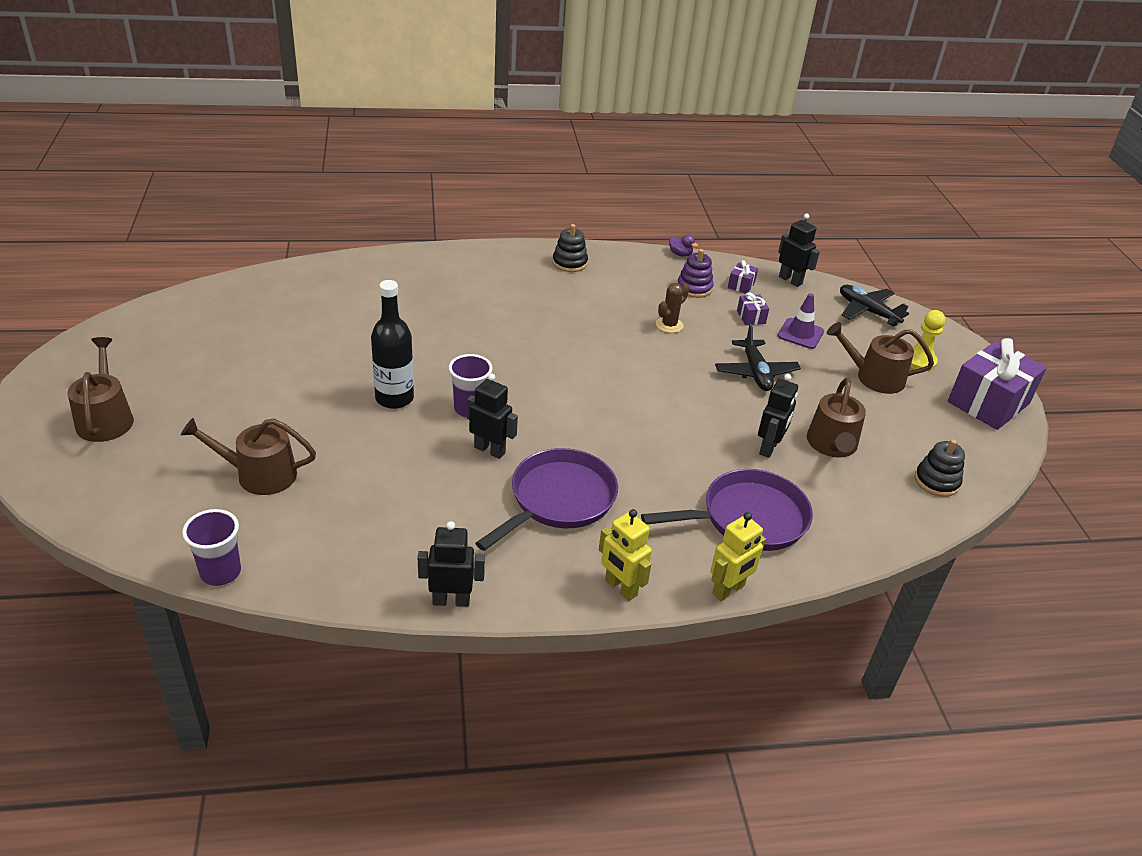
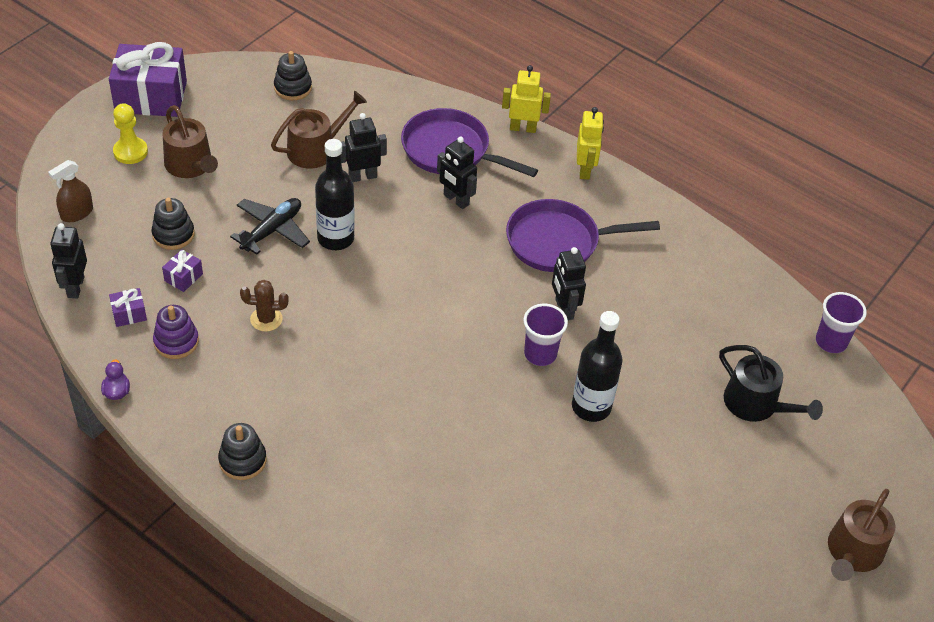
camera: 135 degrees left, 10 degrees up
brown watering can [181,418,316,495] -> black watering can [719,345,823,422]
black robot [418,521,485,607] -> black robot moved to [437,136,477,209]
purple traffic cone [777,293,824,349] -> black stacking toy [152,198,195,250]
black plane [840,285,909,326] -> brown spray bottle [48,160,93,222]
none -> black bottle [315,139,355,250]

